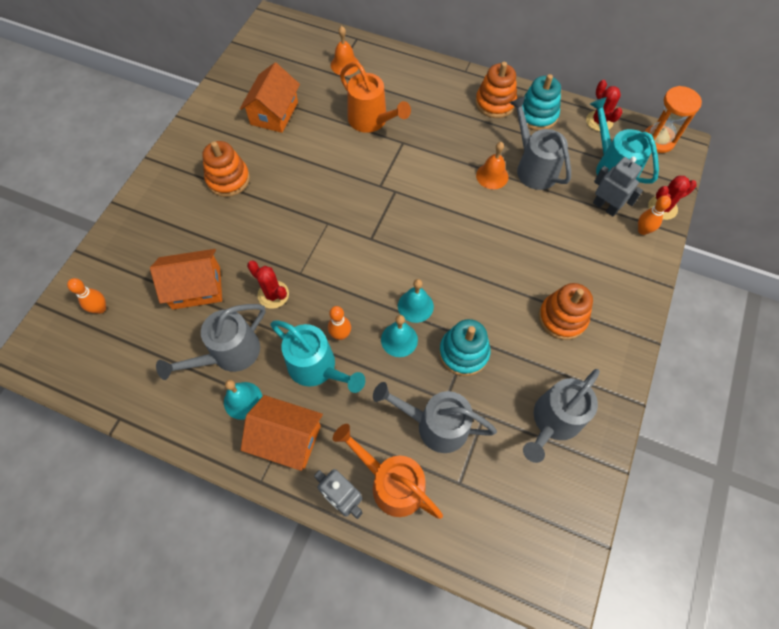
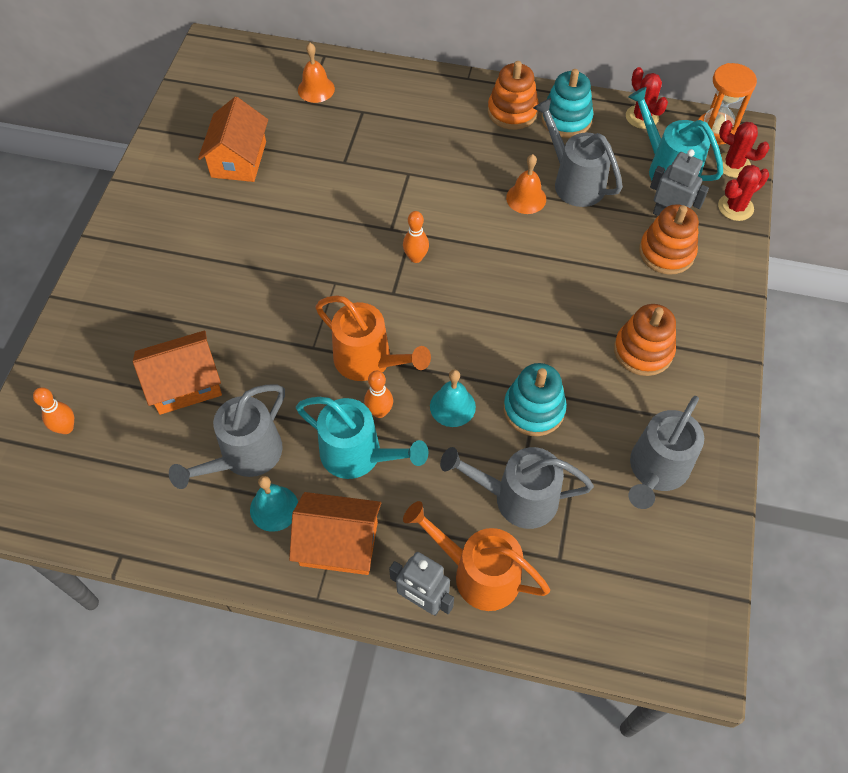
camera: 10 degrees left, 5 degrees down
orange stacking toy [202,141,250,197] -> orange stacking toy moved to [639,204,699,275]
red cactus [247,260,289,309] -> red cactus moved to [716,120,770,178]
orange watering can [340,62,411,133] -> orange watering can moved to [316,296,431,381]
turquoise bell [398,279,434,323] -> none
orange bowling pin [638,195,671,235] -> orange bowling pin moved to [403,211,429,263]

